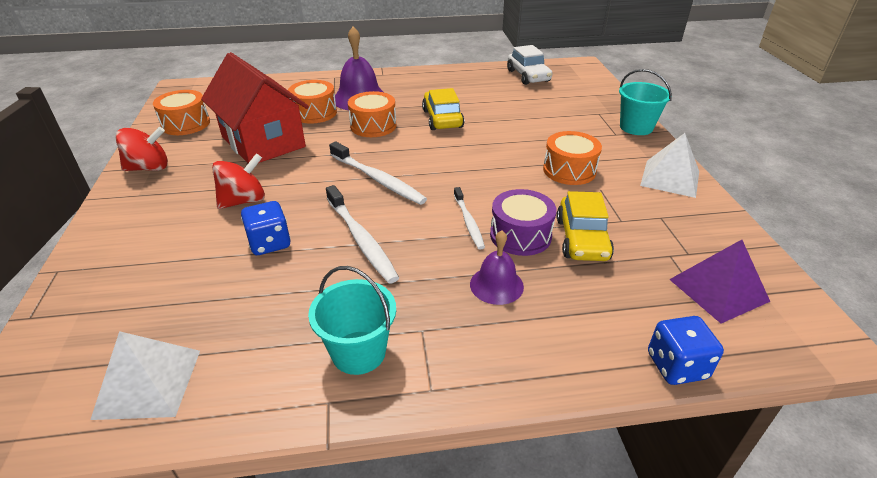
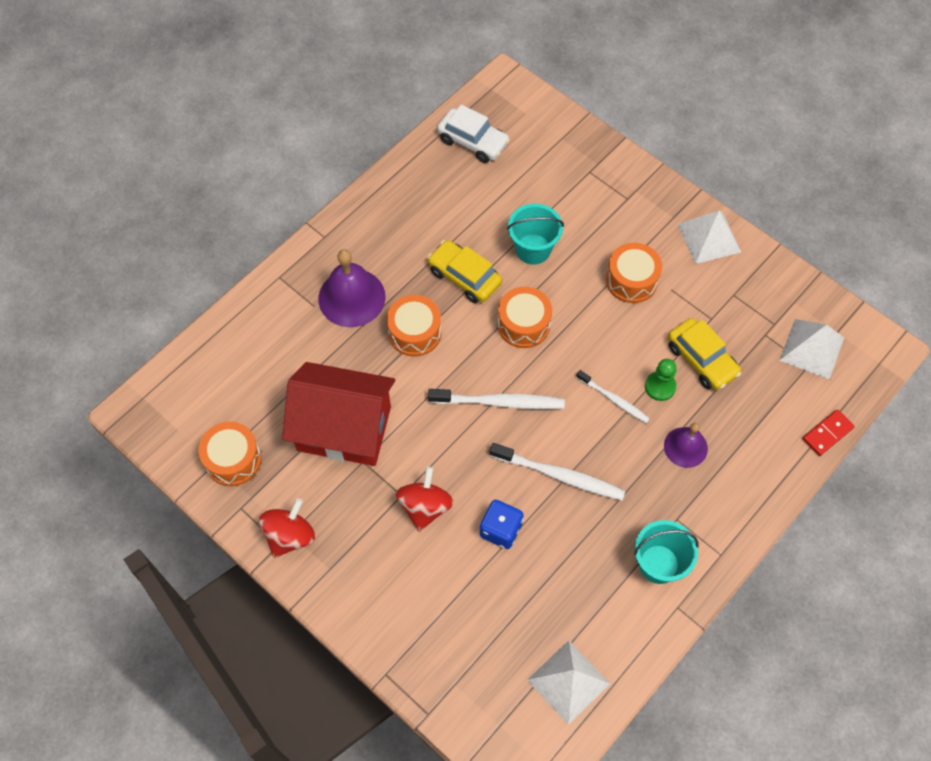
camera: 40 degrees left, 25 degrees up
orange drum [288,80,337,123] -> orange drum moved to [498,287,552,348]
purple drum [490,189,557,256] -> green pawn [645,359,677,401]
turquoise bucket [619,69,672,135] -> turquoise bucket moved to [507,204,564,265]
blue dice [648,316,724,385] -> red domino [802,409,855,456]
purple pyramid [669,240,770,323] -> white pyramid [780,319,844,380]

